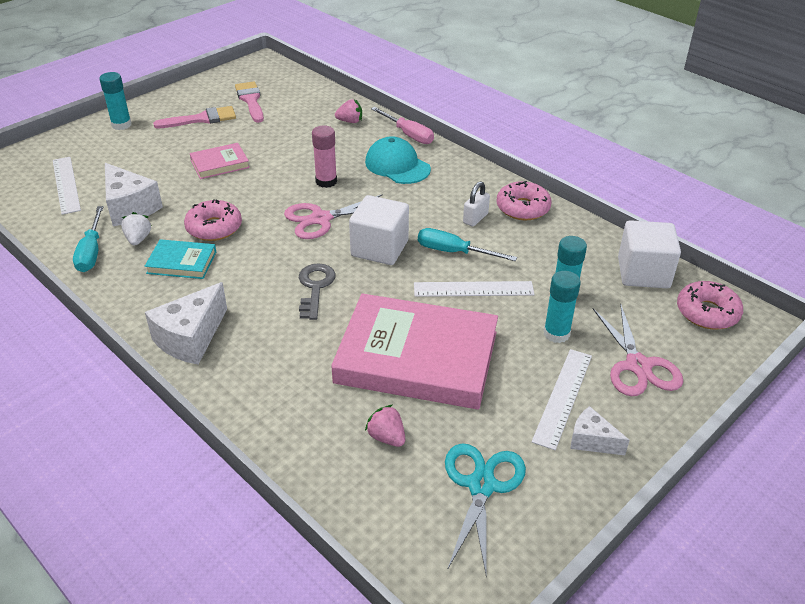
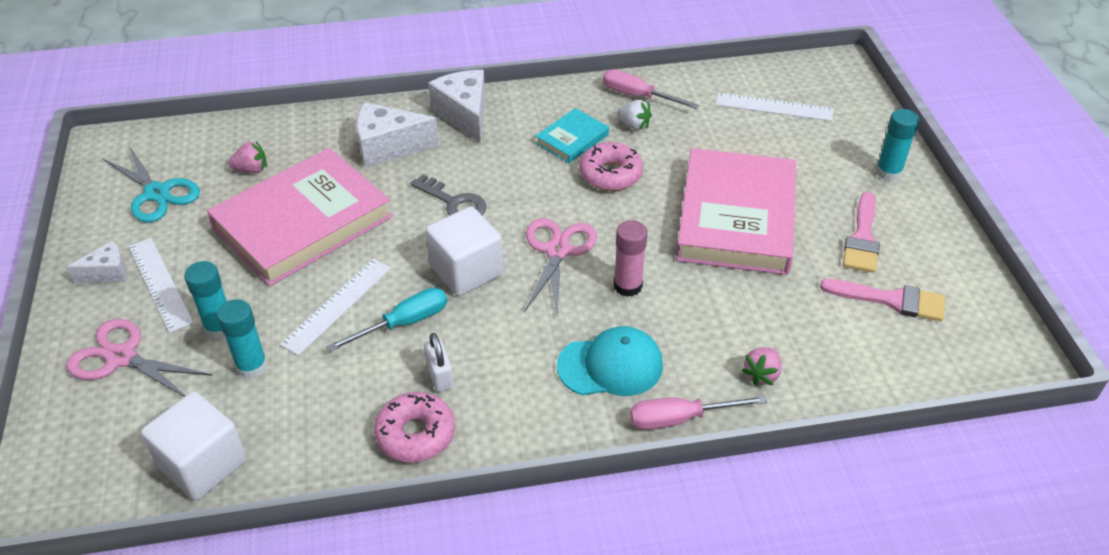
camera: 125 degrees right, 5 degrees up
turquoise screwdriver [73,206,104,272] -> pink screwdriver [603,69,699,109]
white cheese [105,163,163,226] -> white cheese moved to [356,102,439,168]
pink book [190,143,250,179] -> pink book [676,148,796,275], size x2.19
pink donut [677,281,743,330] -> none

